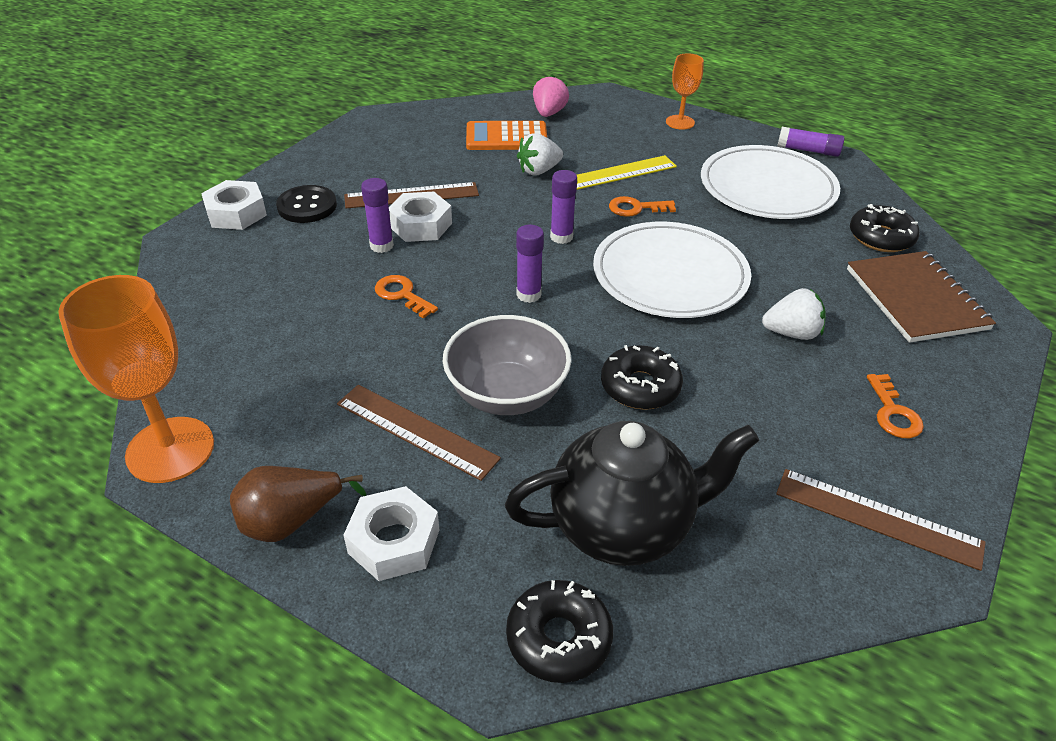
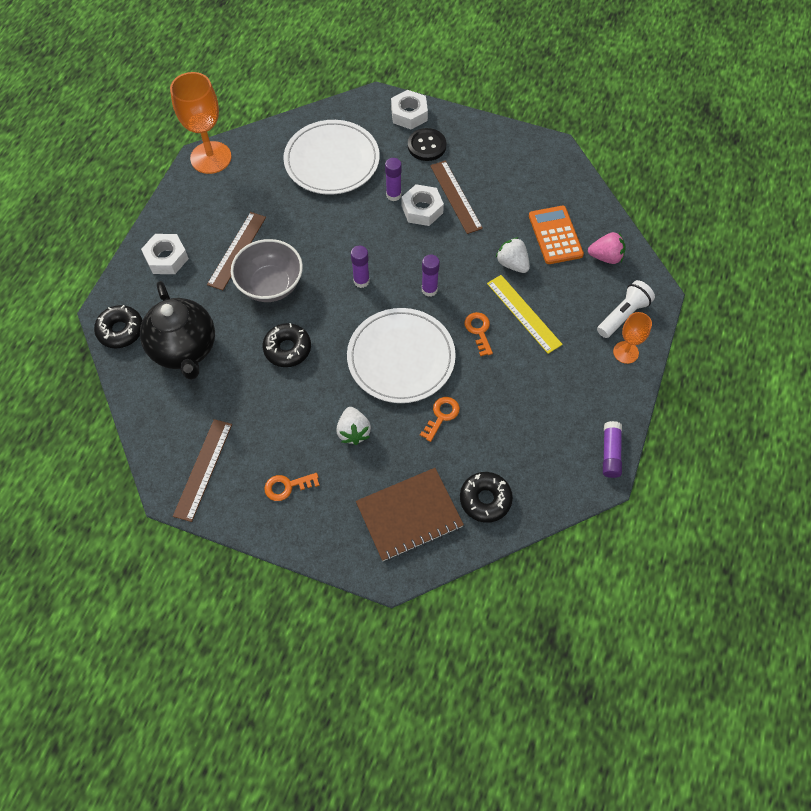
camera: 80 degrees right, 20 degrees up
brown pear [230,466,366,542] -> none
orange key [375,275,438,318] -> orange key moved to [420,397,460,442]
white plate [701,145,840,219] -> white plate moved to [284,120,380,195]
none -> white flashlight [597,280,655,338]

